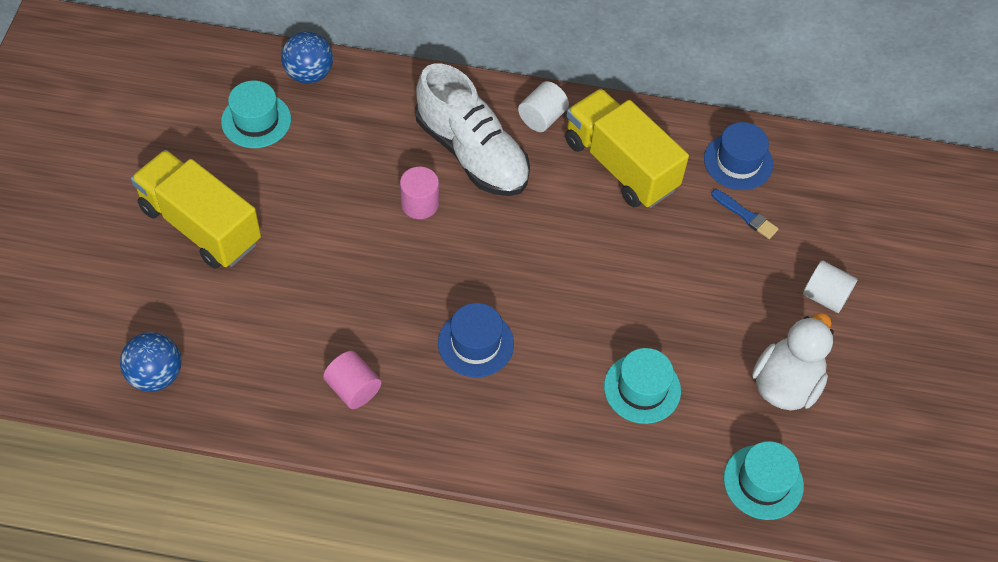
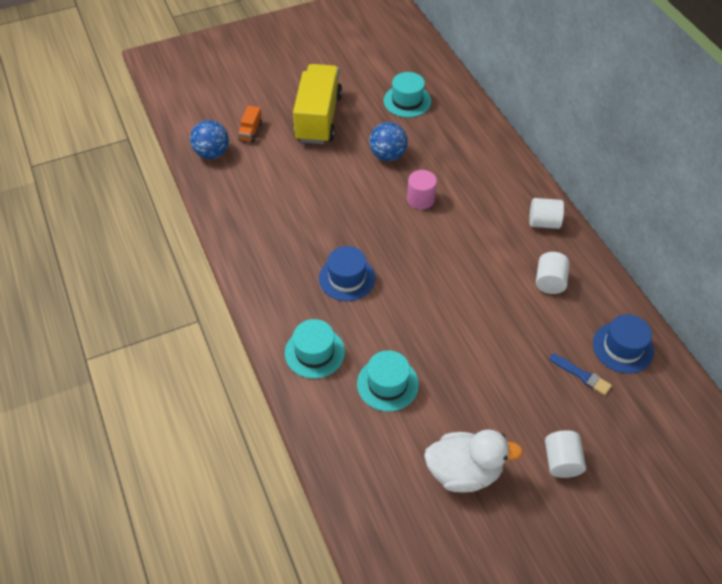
camera: 60 degrees right, 5 degrees down
blue ball [281,31,333,84] -> blue ball moved to [369,122,408,161]
pink cylinder [323,351,382,409] -> none
white shoe [415,63,530,196] -> none
yellow truck [565,88,689,208] -> white cylinder [536,252,570,294]
blue brush [711,189,779,239] -> blue brush turned 60 degrees counterclockwise [550,354,612,395]
turquoise hat [724,441,804,520] -> turquoise hat moved to [285,319,345,379]
none -> orange truck [238,106,262,143]

